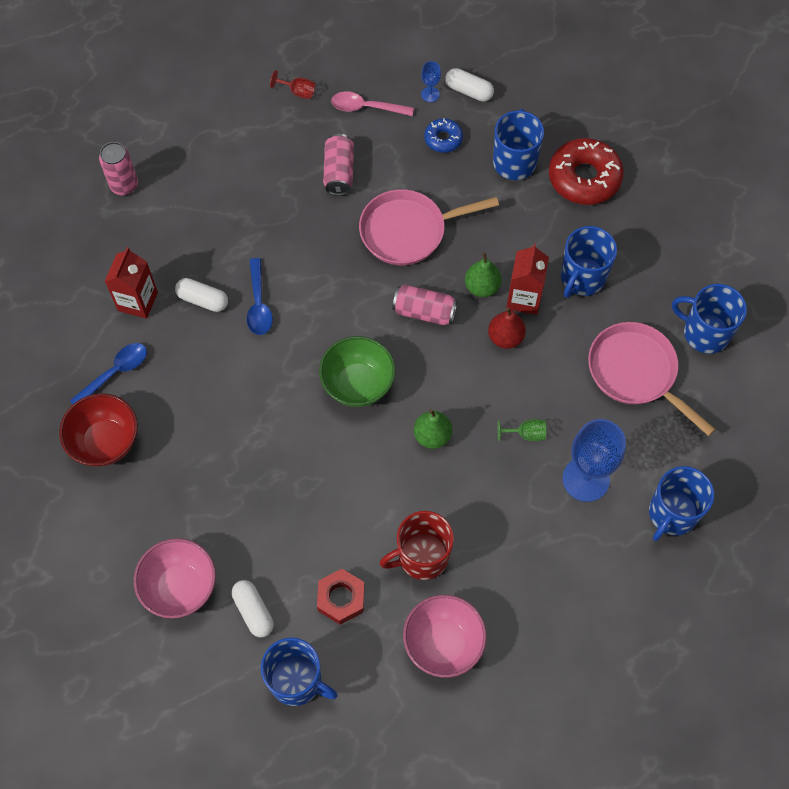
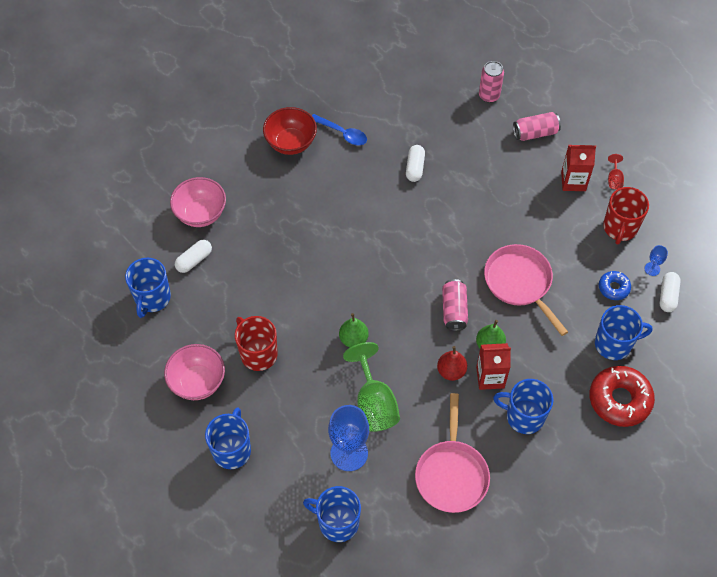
camera: 75 degrees right, 5 degrees down
red carton [105,247,158,319] -> red carton moved to [561,145,596,191]
blue spoon [247,258,273,335] -> none
red nut [317,569,365,625] -> none
green bowl [319,336,396,407] -> none
pink can [323,134,354,196] -> pink can moved to [513,112,561,141]
pink spoon [331,92,414,116] -> red mug [603,187,649,245]
green goblet [498,419,546,441] -> green goblet [343,342,400,432], size x2.21
pink pan [588,322,716,436] -> pink pan turned 150 degrees clockwise [415,393,490,513]
blue mug [672,284,747,354] -> blue mug moved to [205,407,251,469]

